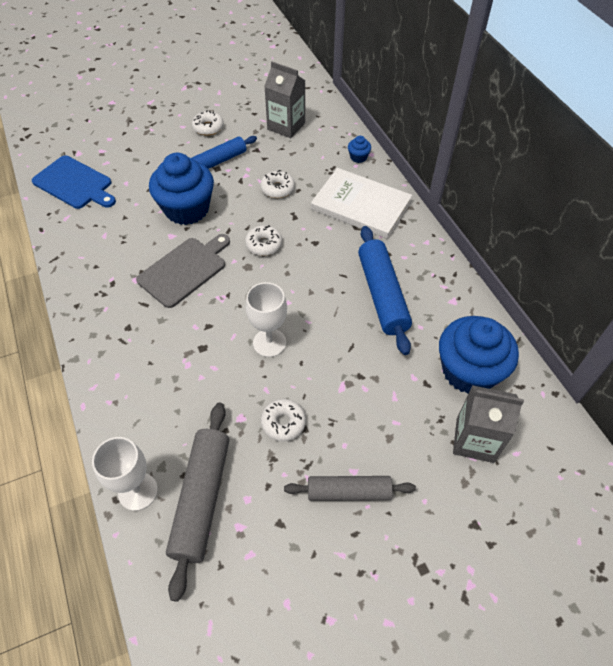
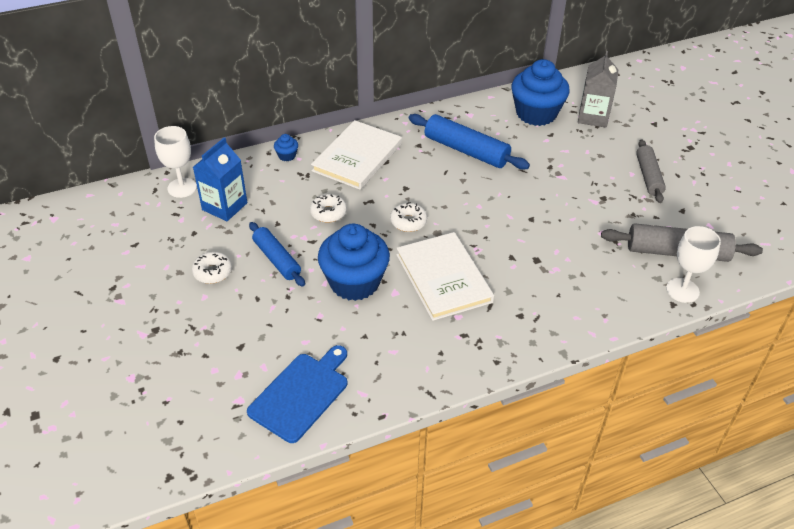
camera: 90 degrees left, 10 degrees down
grey cutting board [136,234,230,308] -> white book [396,232,494,321]
white goblet [246,282,287,357] -> white goblet moved to [154,126,197,198]
white donut [261,399,306,442] -> none
grey carton [264,62,305,138] -> blue carton [193,137,247,221]
blue rolling pin [358,226,412,355] -> blue rolling pin turned 45 degrees clockwise [408,114,530,170]

